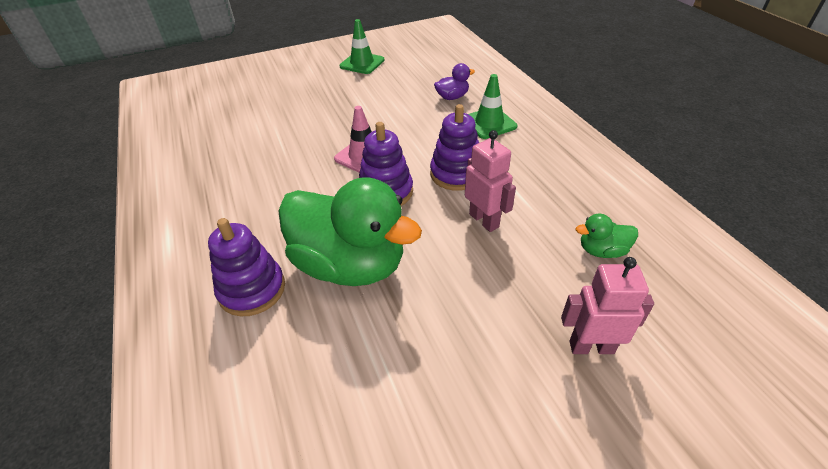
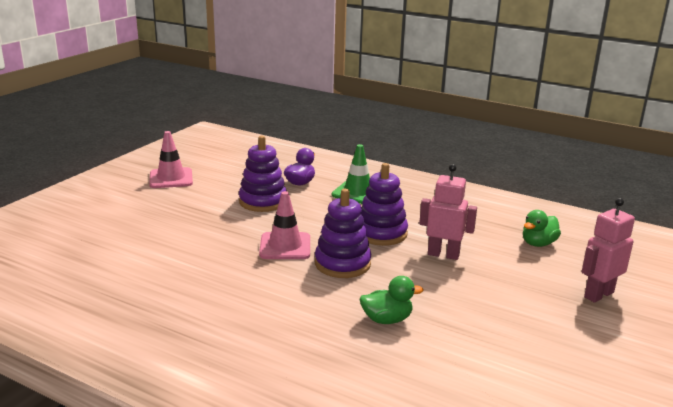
camera: 40 degrees left, 20 degrees down
purple stacking toy [208,218,285,316] -> purple stacking toy moved to [239,135,287,212]
green duck [278,177,422,286] -> green duck [360,276,424,324], size x0.42
green traffic cone [340,19,384,74] -> pink traffic cone [149,131,193,188]

